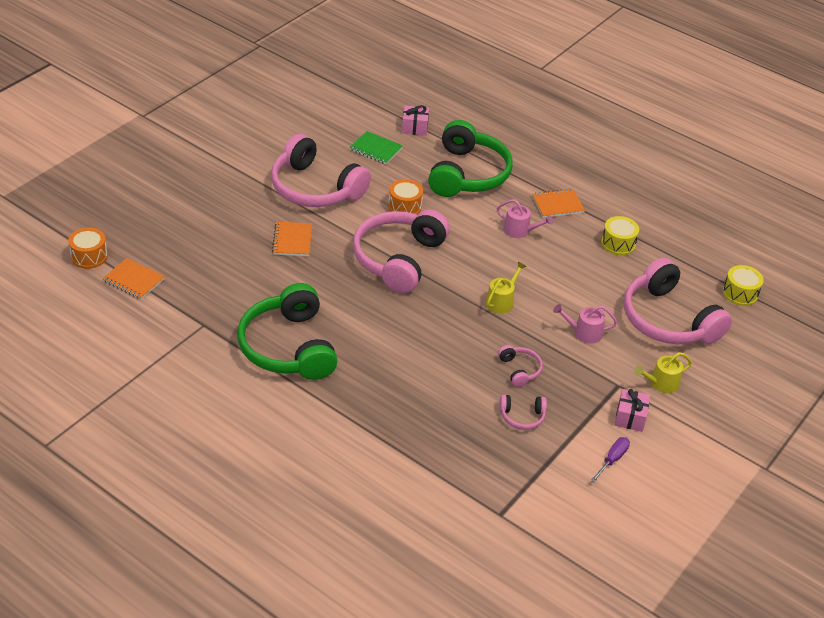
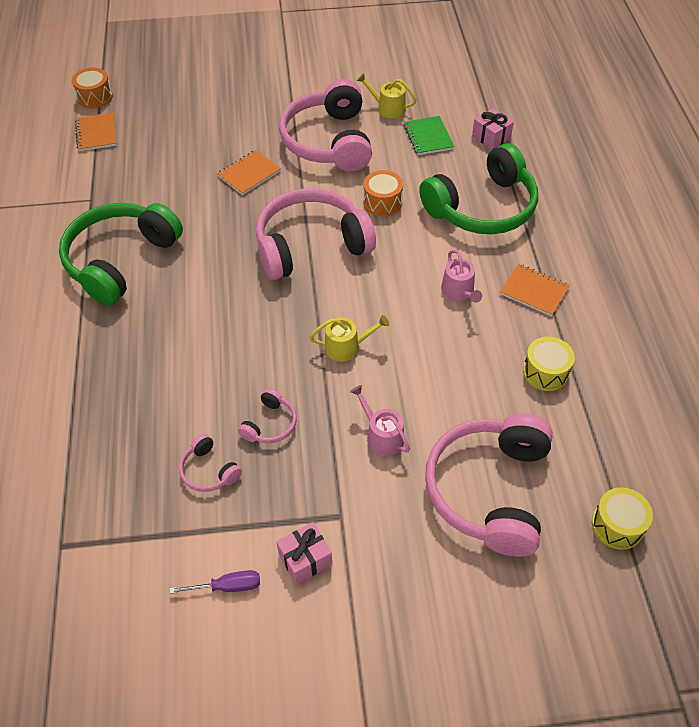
camera: 50 degrees right, 10 degrees up
yellow watering can [634,352,692,393] -> yellow watering can moved to [357,73,417,118]

